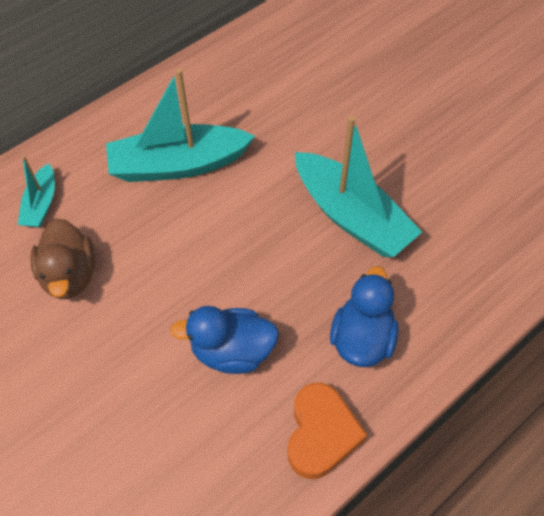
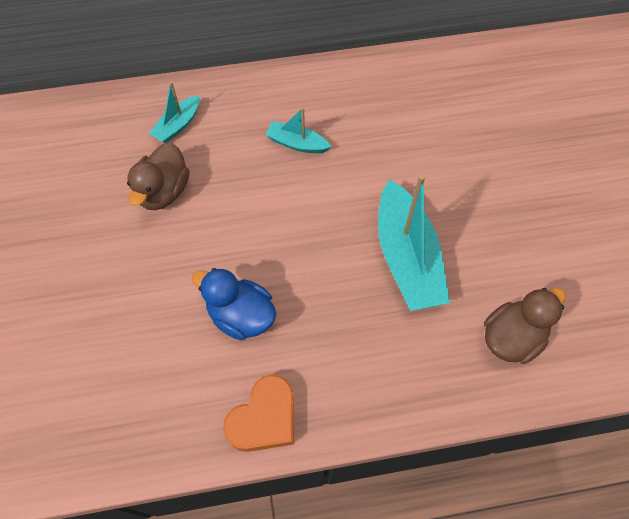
camera: 30 degrees right, 5 degrees up
turquoise boat [106,69,255,182] -> turquoise boat [265,107,332,153], size x0.51
blue duck [330,266,398,367] -> none
none -> brown duck [484,288,566,364]

